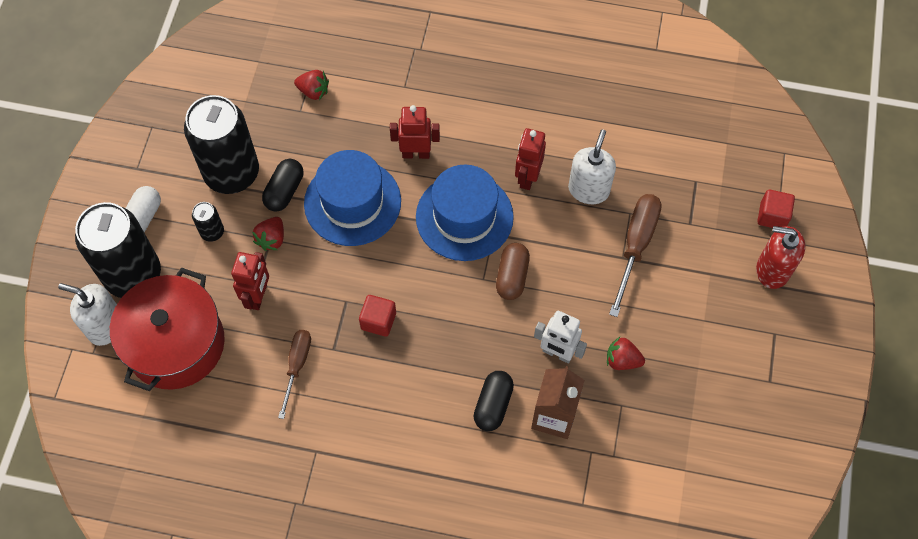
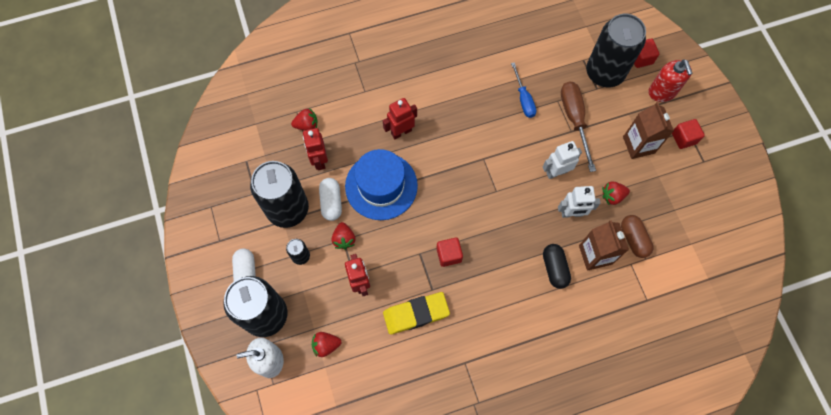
camera: 30 degrees left, 5 degrees up
red pot [110,268,225,391] -> red strawberry [312,332,341,357]
black capsule [262,159,303,212] -> white capsule [319,178,342,221]
brown screwdriver [278,330,311,419] -> yellow eraser [383,292,450,335]
blue hat [416,165,514,261] -> none
brown capsule [496,243,530,300] -> brown capsule moved to [621,215,654,258]
red robot [515,128,546,190] -> red robot moved to [303,128,328,170]
white soap dispenser [568,130,616,204] -> blue screwdriver [511,62,536,118]
red soap dispenser [756,226,805,289] -> red soap dispenser turned 90 degrees counterclockwise [649,59,693,102]
none -> white robot [543,141,582,179]
none -> black can [586,14,646,87]
none -> brown carton [623,102,674,159]
none -> red cube [672,119,705,149]

